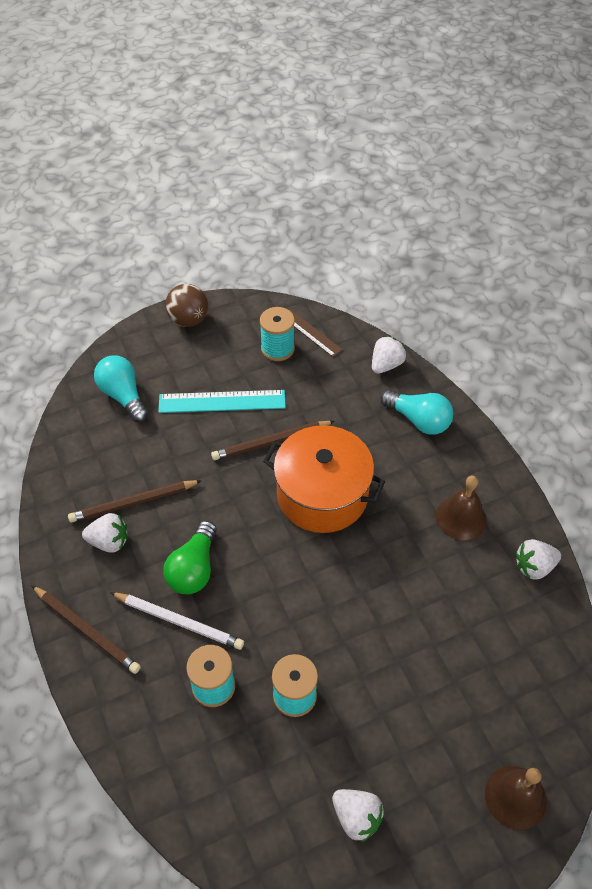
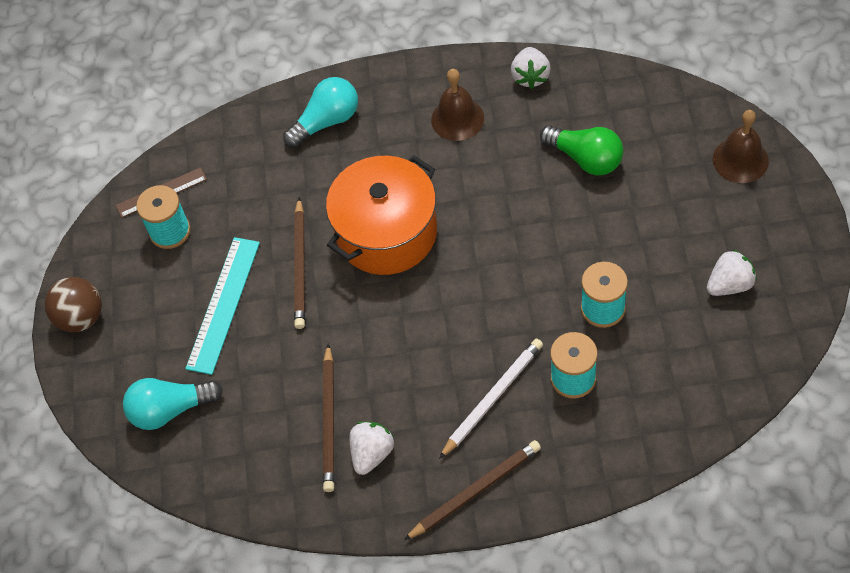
camera: 65 degrees left, 5 degrees up
green light bulb [163,520,217,594] -> green light bulb moved to [540,125,623,175]
white strawberry [372,336,406,374] -> none

